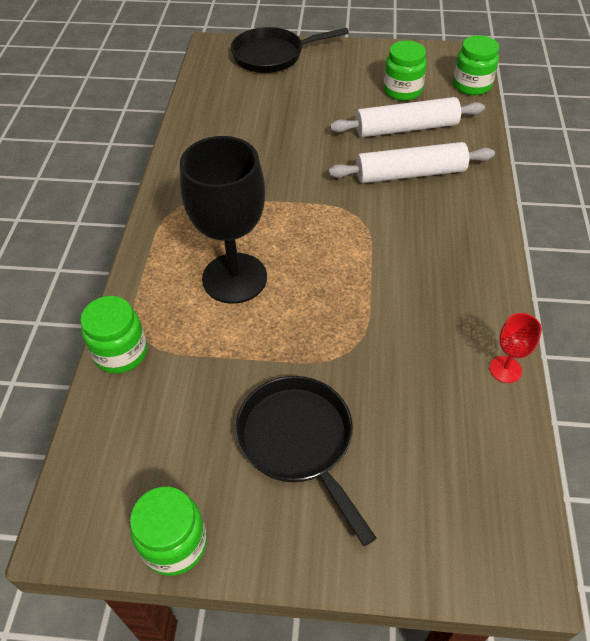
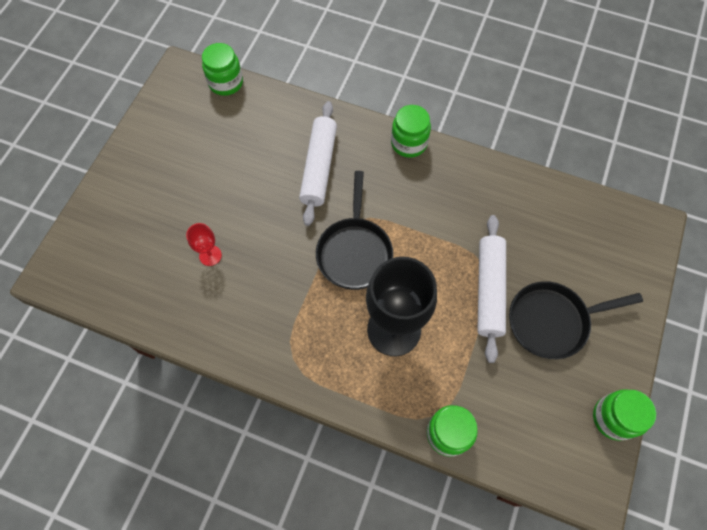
camera: 75 degrees left, 15 degrees up
black pan [231,27,349,73] -> black pan moved to [316,171,393,290]
white rolling pin [330,97,485,137] -> white rolling pin moved to [477,215,506,363]
green jar [383,41,427,101] -> green jar moved to [391,105,431,158]
red goblet [490,313,542,383] -> red goblet moved to [186,223,222,266]

